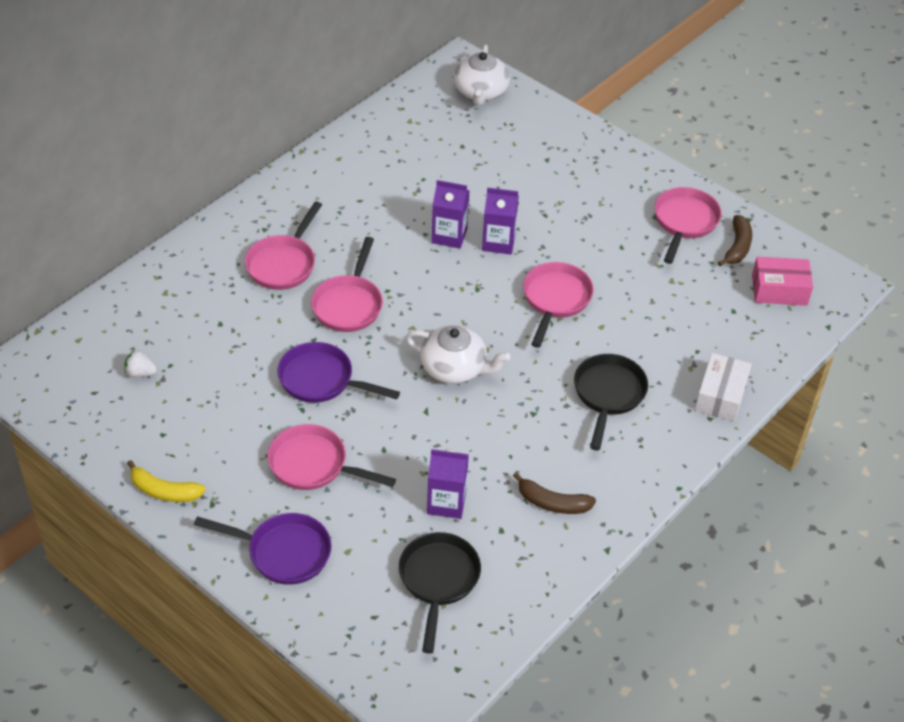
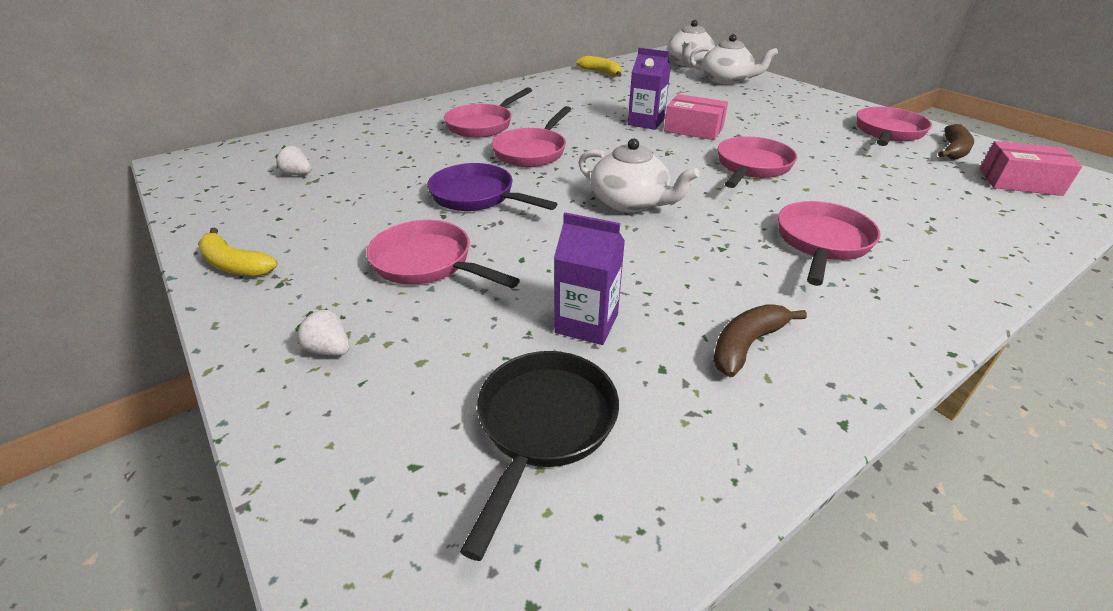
camera: 15 degrees right, 10 degrees down
purple pan [194,513,332,585] -> white strawberry [295,308,350,355]
purple carton [482,187,519,255] -> pink box [664,94,728,140]
brown banana [513,472,596,514] -> brown banana turned 105 degrees clockwise [713,304,807,377]
black pan [574,354,648,450] -> pink pan [778,201,881,286]
white box [695,353,752,422] -> none
none -> yellow banana [576,56,622,77]
none -> white teapot [690,34,778,85]

